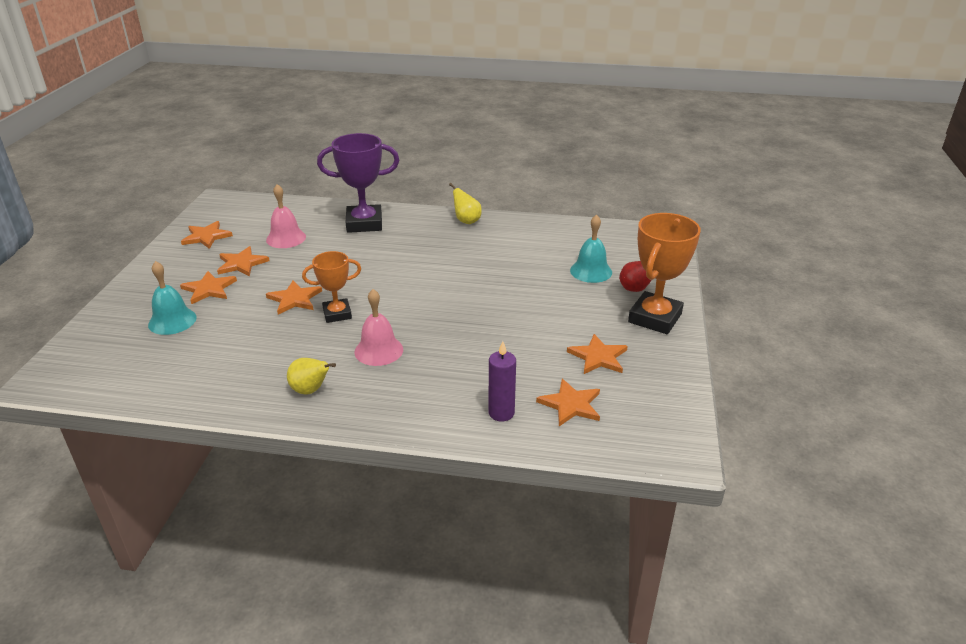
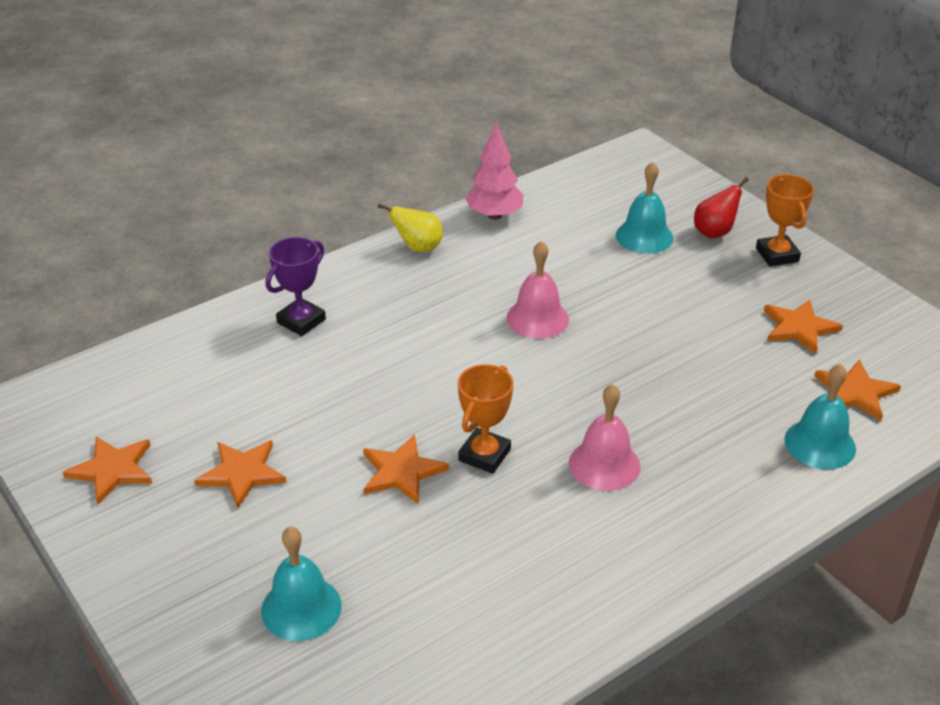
camera: 45 degrees left, 5 degrees up
orange star [180,271,237,304] -> none
pink bell [266,184,306,248] -> pink bell moved to [507,241,569,339]
yellow pear [287,358,336,394] -> none
purple trophy [317,133,399,233] -> purple trophy [265,237,326,336], size x0.61
purple candle [488,341,516,421] -> turquoise bell [784,364,856,469]
orange trophy [628,213,701,334] -> orange trophy [756,174,814,266], size x0.61
none -> pink tree [465,123,523,220]

